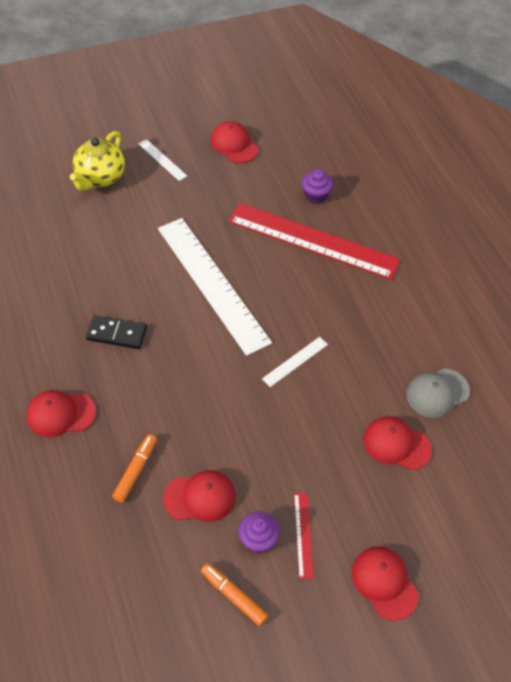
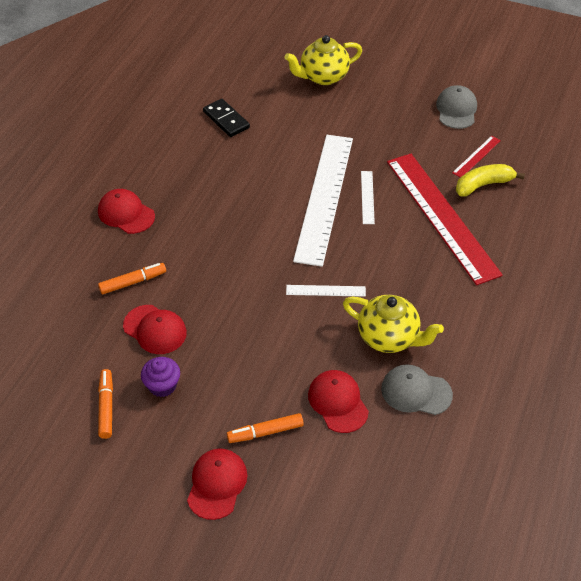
camera: 45 degrees right, 5 degrees down
black domino [86,315,147,349] -> black domino moved to [203,99,250,137]
white ruler [139,139,187,181] -> white ruler moved to [361,171,375,224]
red cap [211,121,259,163] -> grey cap [436,85,477,129]
red ruler [294,493,314,579] -> red ruler moved to [452,136,501,178]
purple cupcake [302,169,333,204] -> yellow banana [456,164,525,196]
none -> orange marker [227,413,304,443]
none -> yellow teapot [343,295,444,353]

